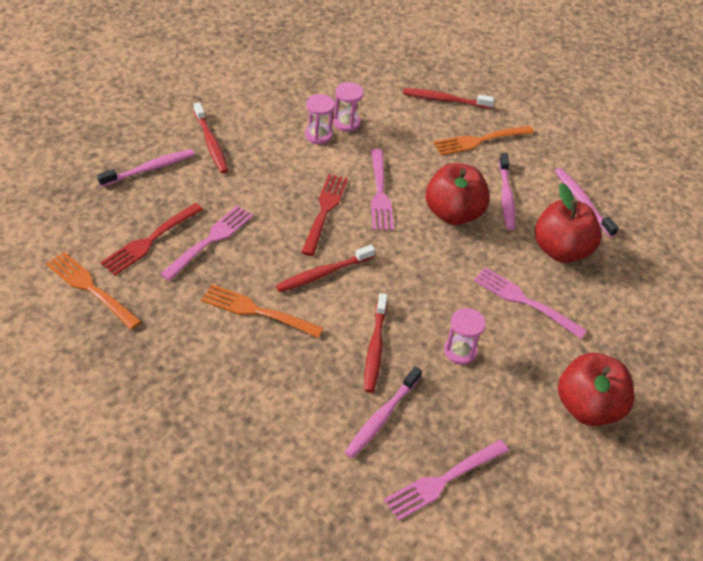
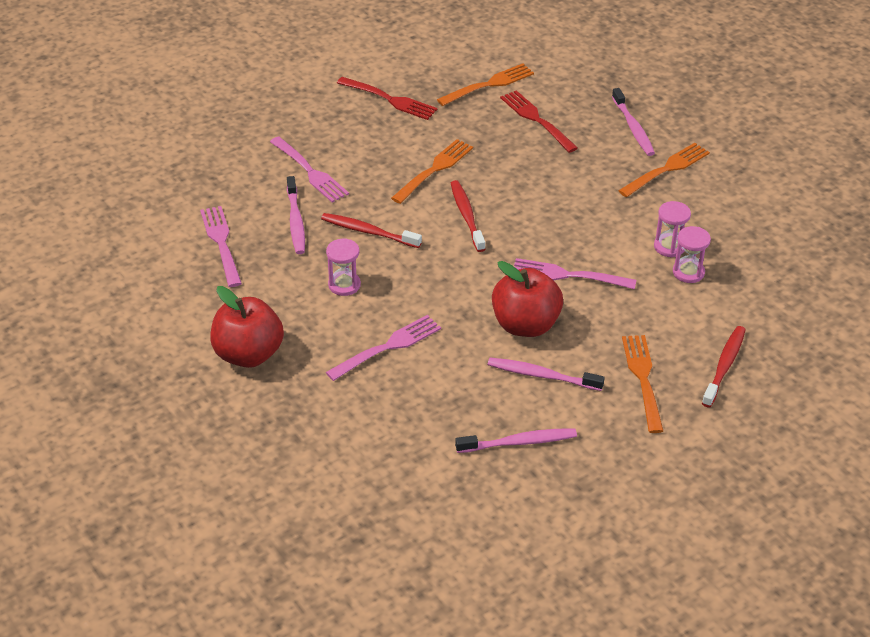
camera: 110 degrees right, 5 degrees down
pink fork [161,205,253,281] -> pink fork moved to [270,137,349,202]
red toothbrush [194,102,228,173] -> orange fork [618,143,710,197]
red fork [301,174,348,256] -> red fork moved to [337,77,438,120]
pink toothbrush [345,366,422,458] -> pink toothbrush turned 150 degrees counterclockwise [287,176,305,254]
red apple [535,183,602,263] -> none

